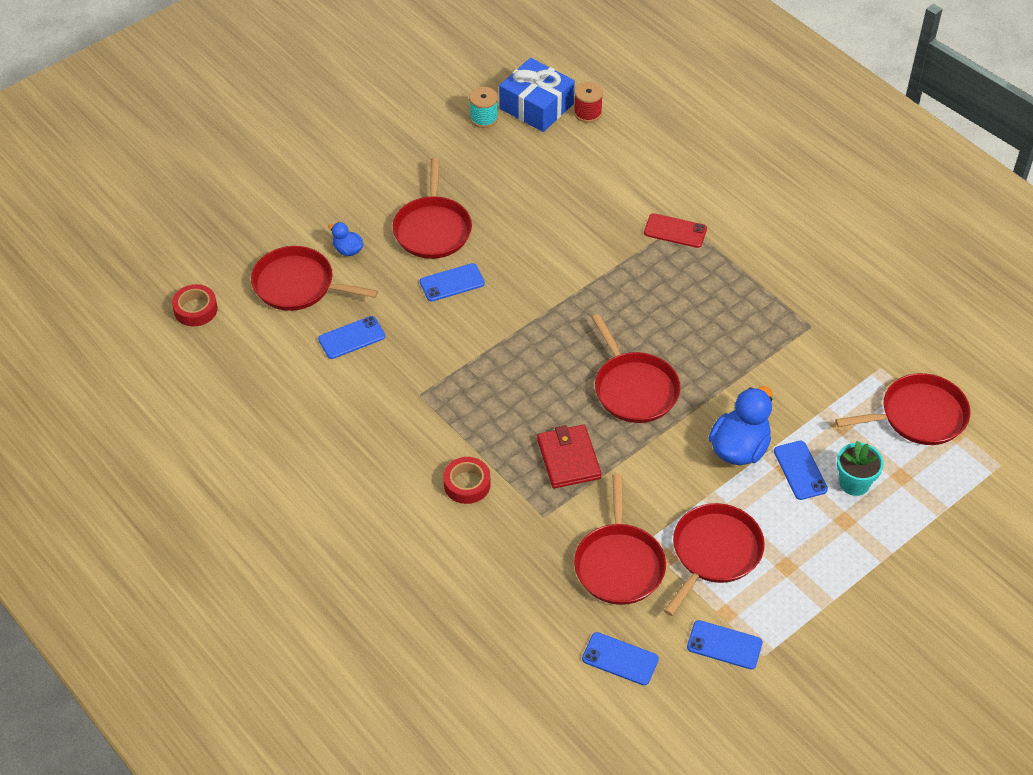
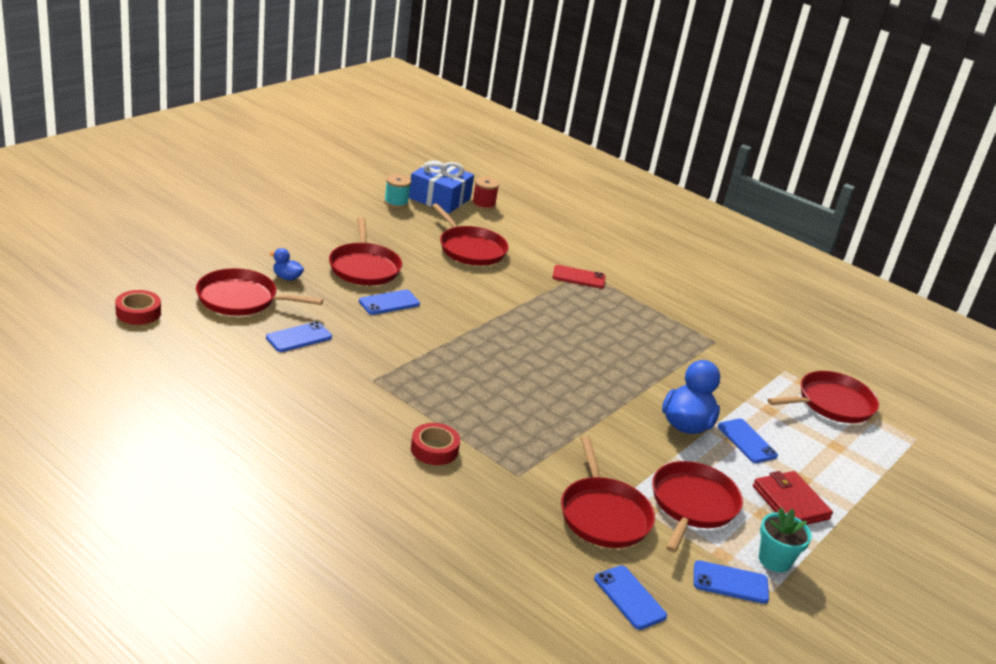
camera: 15 degrees left, 20 degrees down
red wallet [537,425,601,488] -> red wallet moved to [753,471,833,525]
blue phone [582,632,659,685] -> blue phone turned 45 degrees clockwise [594,565,667,630]
red pan [592,314,680,423] -> red pan moved to [432,204,509,266]
turquoise flower pot [837,441,884,496] -> turquoise flower pot moved to [759,508,812,573]

